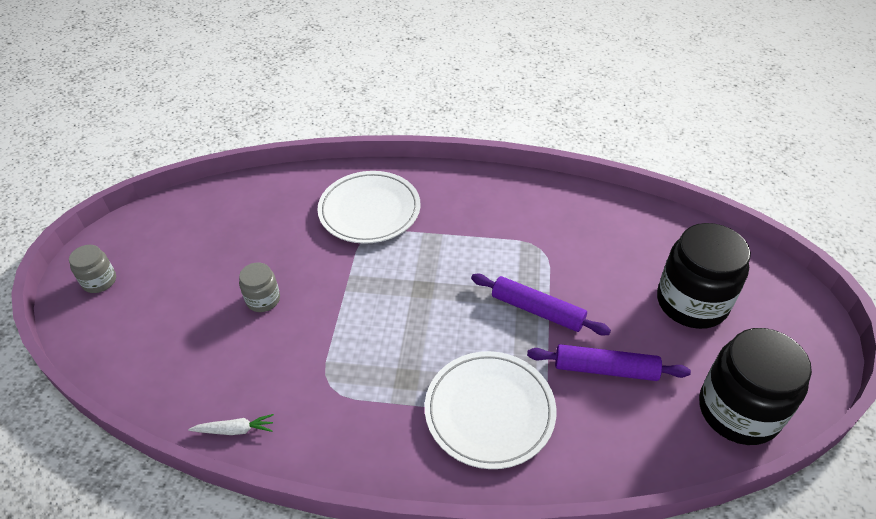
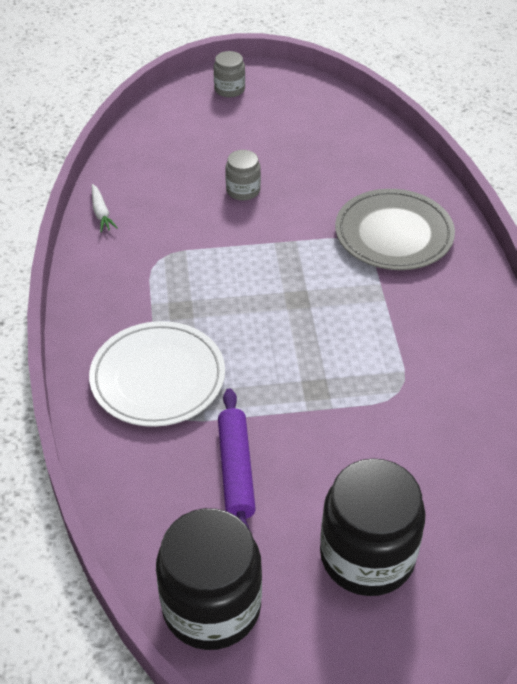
camera: 75 degrees right, 0 degrees up
white plate [317,171,421,244] -> grey plate [335,189,455,270]
purple rolling pin [471,274,611,335] -> none

